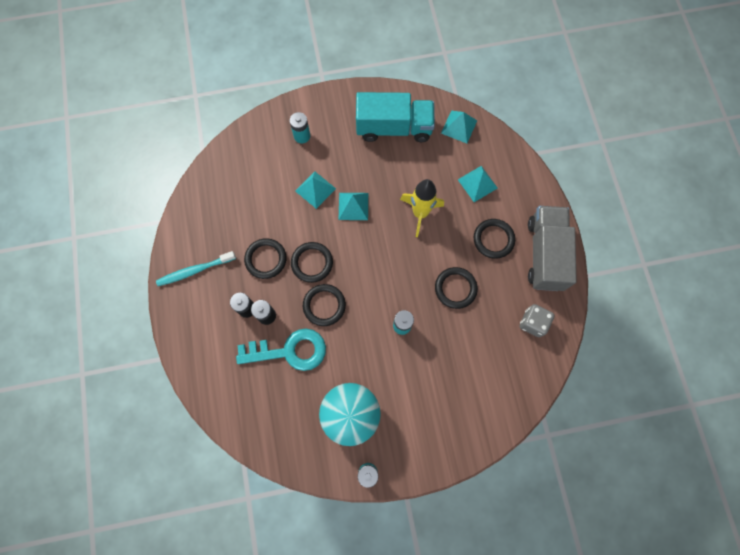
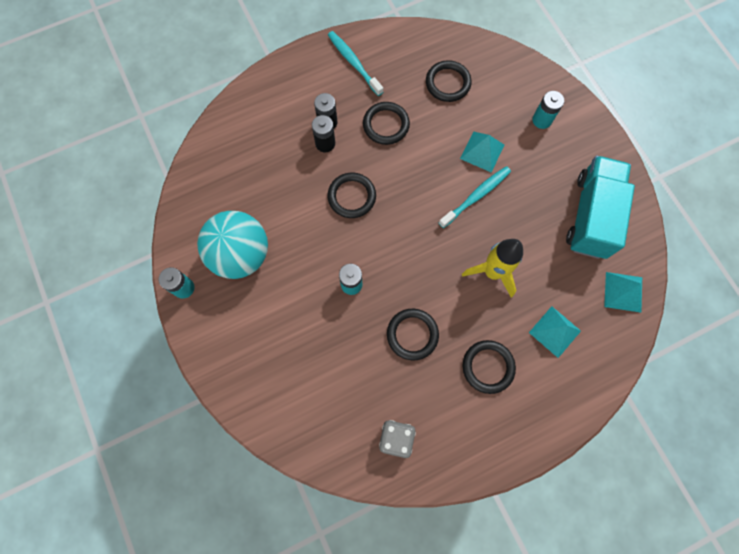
camera: 75 degrees right, 0 degrees up
turquoise key [236,329,326,371] -> none
black ring [291,242,333,283] -> black ring moved to [426,60,471,102]
turquoise pyramid [339,193,368,220] -> turquoise toothbrush [439,166,511,228]
turquoise truck [356,92,435,142] -> turquoise truck turned 150 degrees counterclockwise [566,156,635,259]
grey truck [528,206,577,291] -> none

